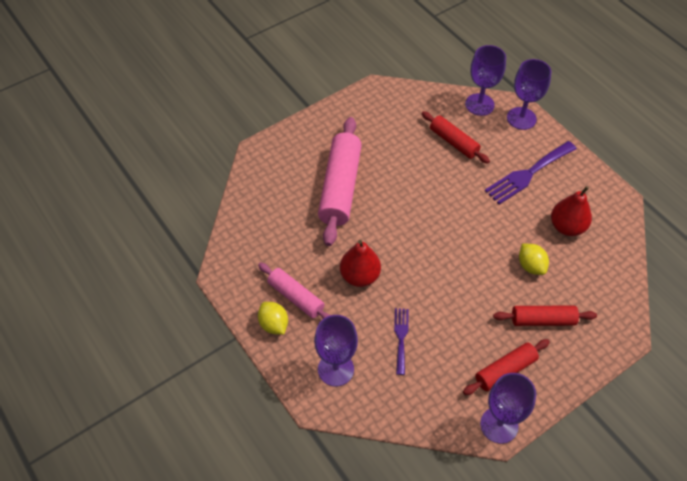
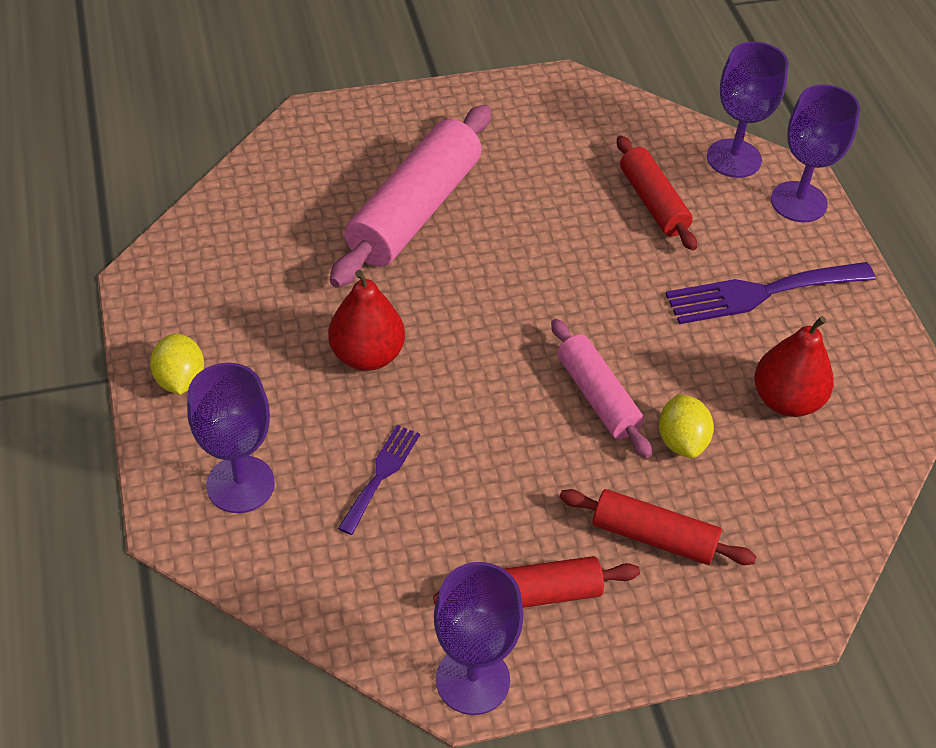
camera: 20 degrees right, 5 degrees down
pink rolling pin [258,262,330,319] -> pink rolling pin moved to [551,319,652,458]

